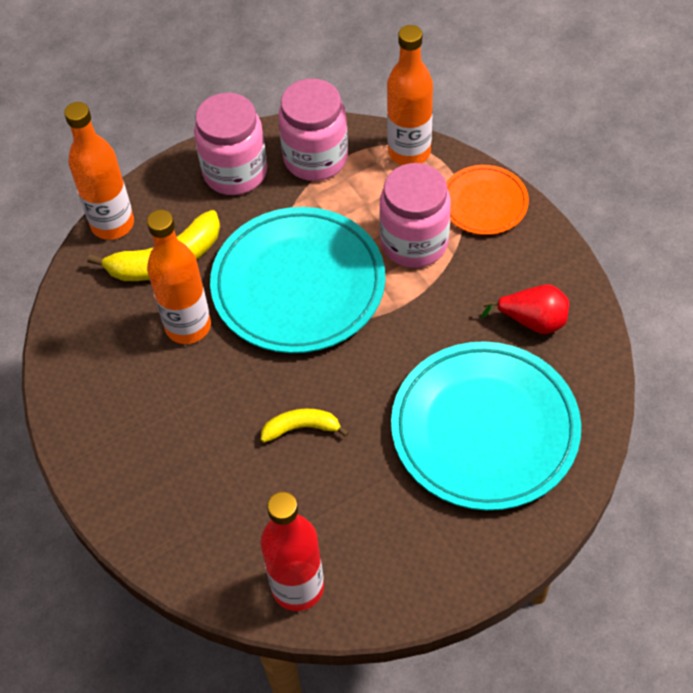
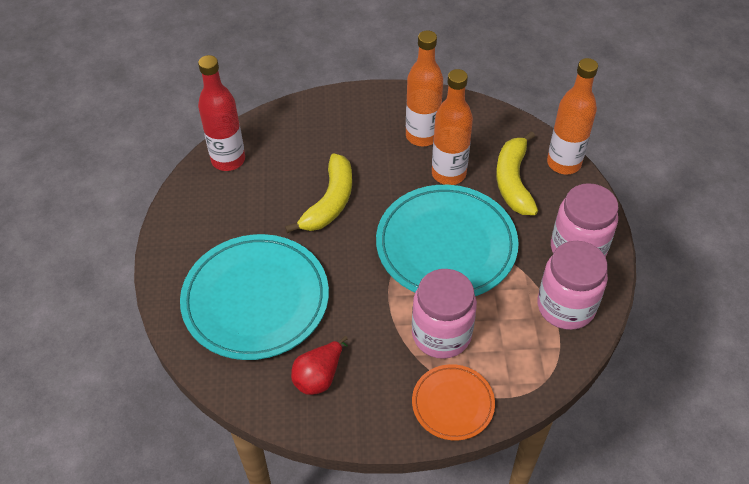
camera: 115 degrees right, 5 degrees down
yellow banana [261,409,349,442] -> yellow banana [285,153,352,233], size x1.71
orange bottle [387,25,433,165] -> orange bottle moved to [406,31,443,146]

